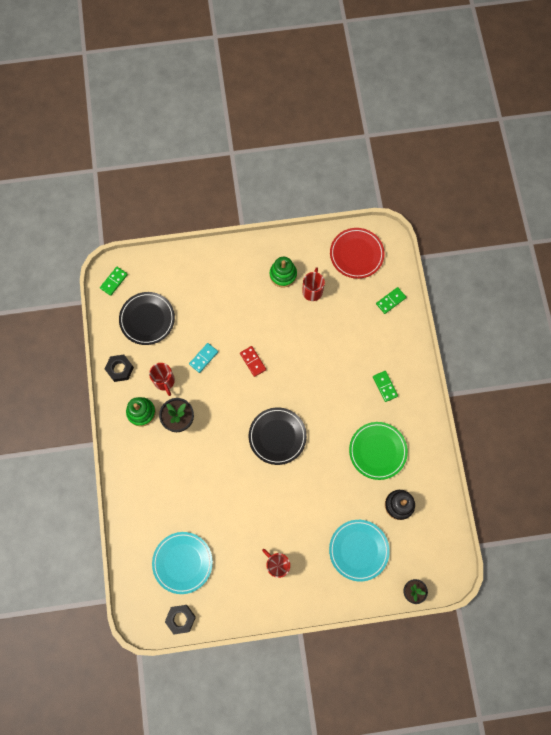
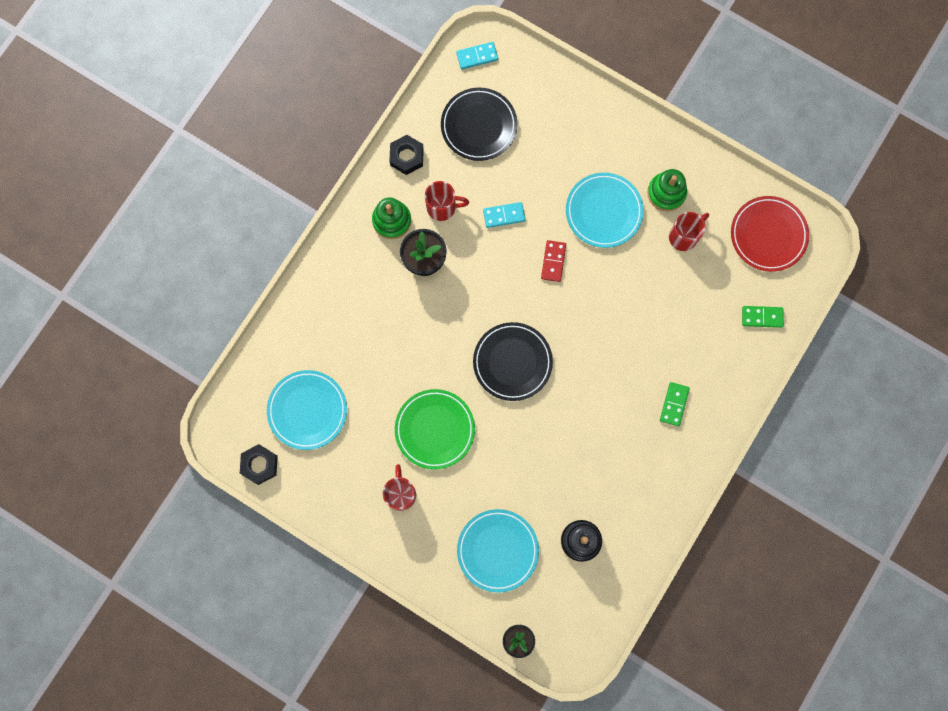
camera: 40 degrees right, 5 degrees up
green domino [100,267,128,296] -> turquoise domino [456,42,498,70]
red mug [149,363,175,396] -> red mug turned 105 degrees counterclockwise [425,181,469,221]
green plate [349,422,408,480] -> green plate moved to [395,389,475,470]
none -> turquoise plate [566,173,644,248]

